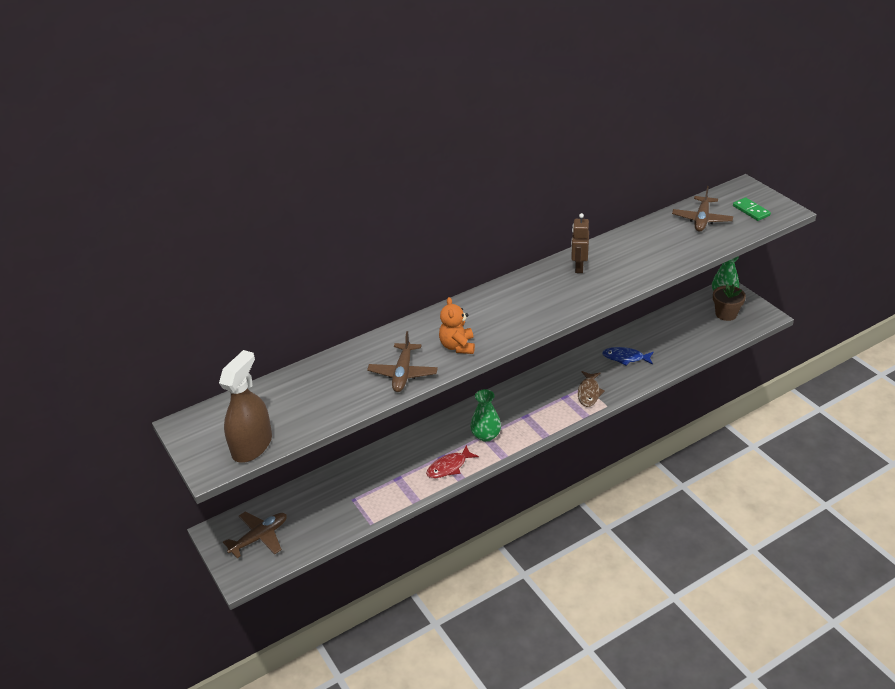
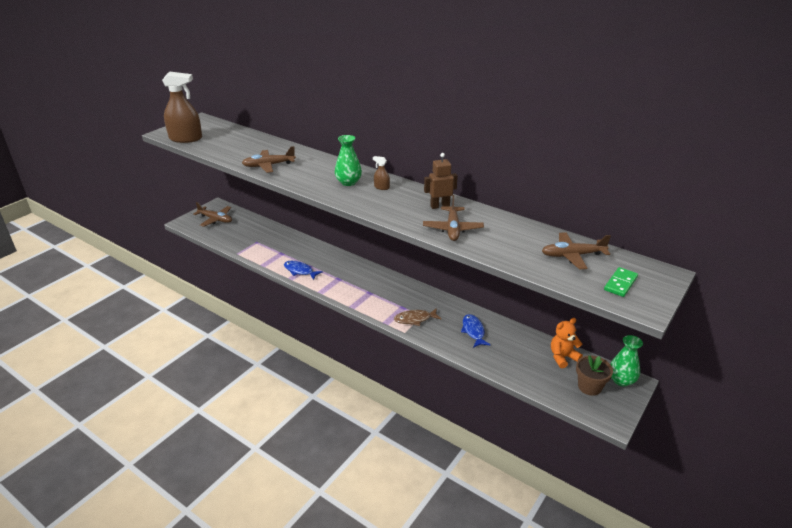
camera: 65 degrees right, 5 degrees down
red fish [426,445,479,478] -> blue fish [284,261,323,280]
orange teddy bear [439,297,475,354] -> orange teddy bear moved to [551,318,583,368]
green vase [470,389,501,442] -> green vase moved to [335,135,362,186]
none -> brown spray bottle [373,156,390,190]
none -> brown plane [423,195,484,241]

